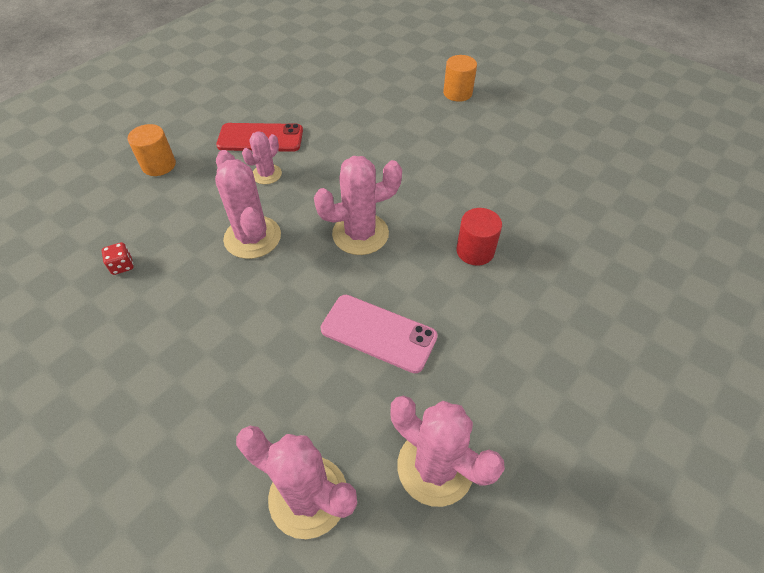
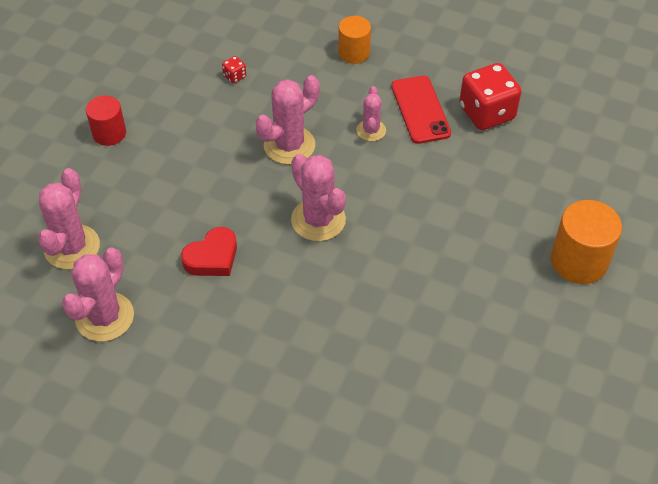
camera: 75 degrees right, 0 degrees up
pink cactus [242,131,282,184] -> pink cactus turned 75 degrees clockwise [356,86,386,141]
pink phone [321,295,438,373] -> red heart [181,227,237,276]
orange cylinder [443,55,477,102] -> orange cylinder [551,200,622,284], size x1.55
red cylinder [456,208,502,266] -> red cylinder moved to [86,95,126,146]
none -> red dice [459,63,521,130]

